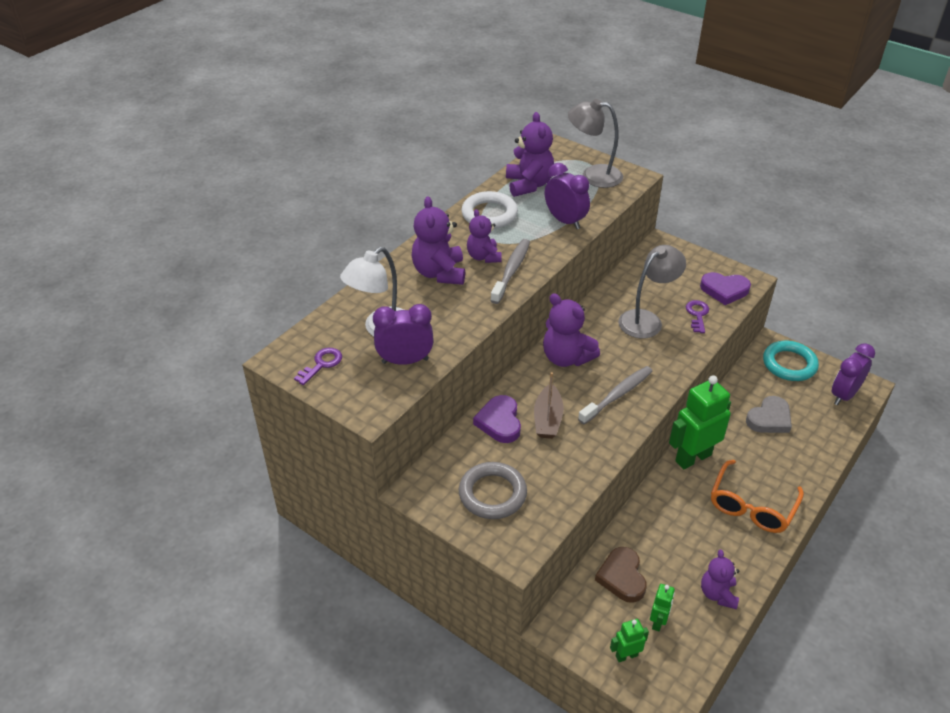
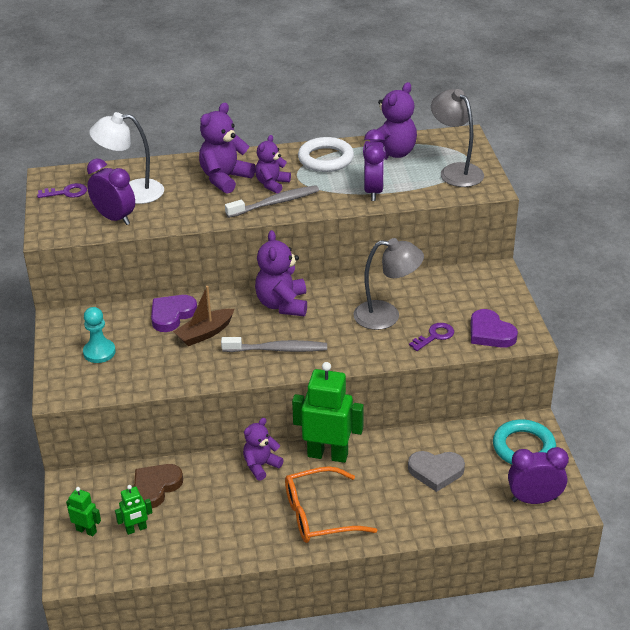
camera: 45 degrees right, 5 degrees down
grey ring [459,462,527,519] -> turquoise pawn [83,307,116,363]
purple teddy bear [701,550,740,609] -> purple teddy bear moved to [243,418,284,481]

